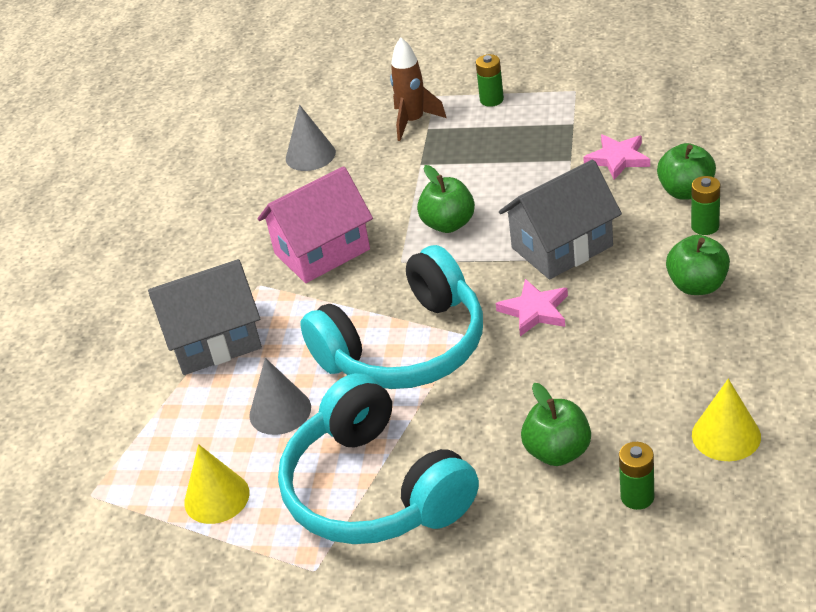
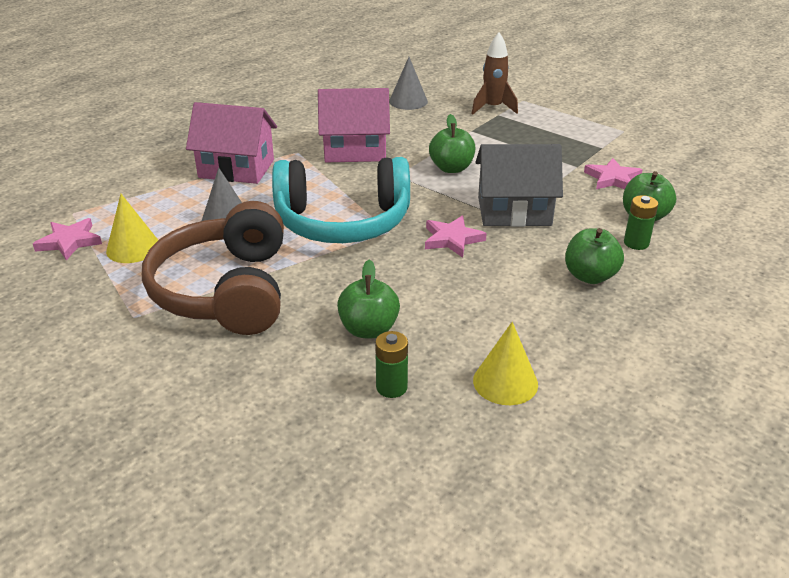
camera: 25 degrees right, 5 degrees down
grey house [148,259,262,375] -> pink house [186,102,277,184]
turquoise headphones [278,373,479,544] -> brown headphones [142,201,284,335]
green battery [476,54,504,107] -> none
none -> pink star [33,218,102,260]

